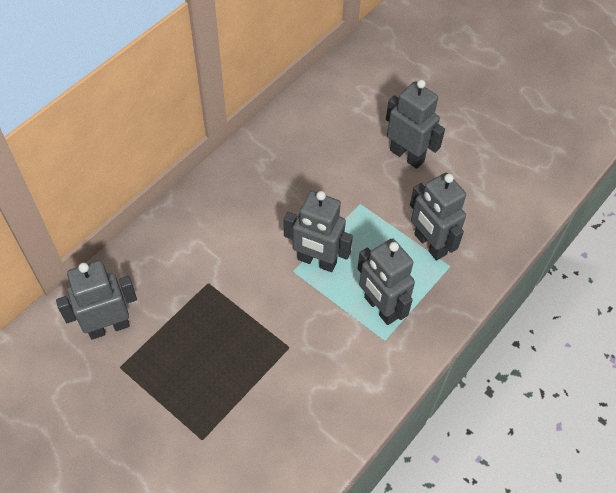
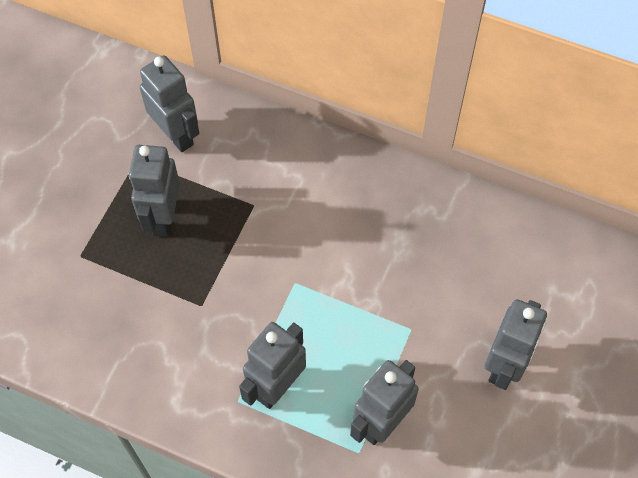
camera: 75 degrees right, 5 degrees up
grey robot [284,191,353,272] -> grey robot moved to [129,145,180,237]

